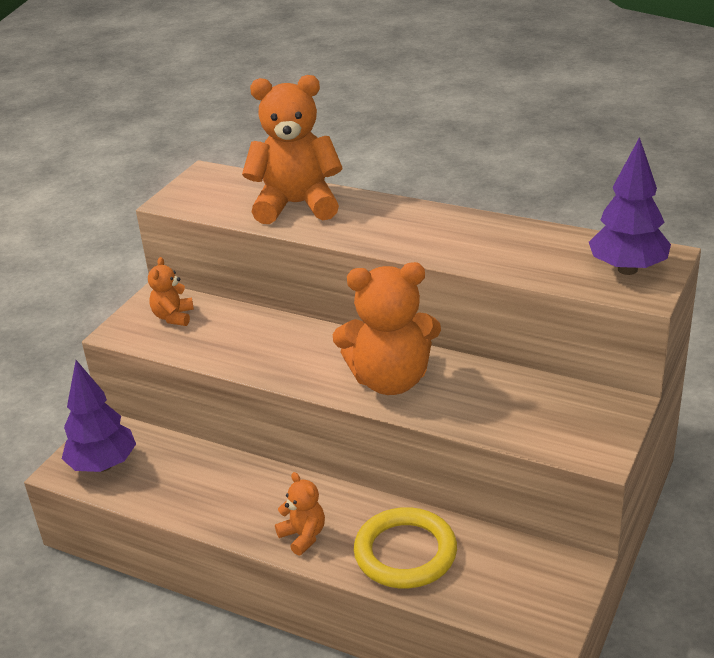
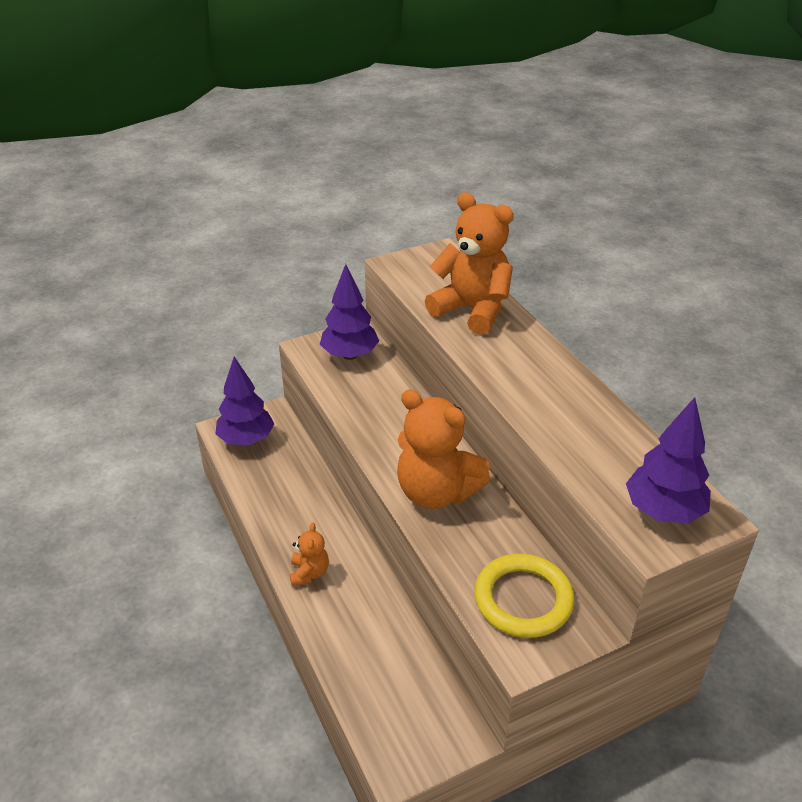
camera: 35 degrees right, 5 degrees up
orange teddy bear [148,257,194,326] -> purple tree [320,264,379,360]
yellow ring [354,507,457,588] -> yellow ring moved to [474,553,574,638]

